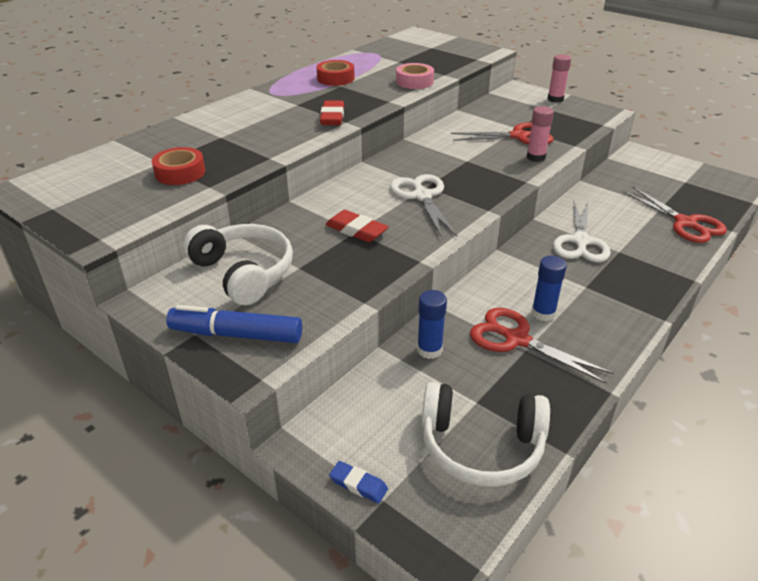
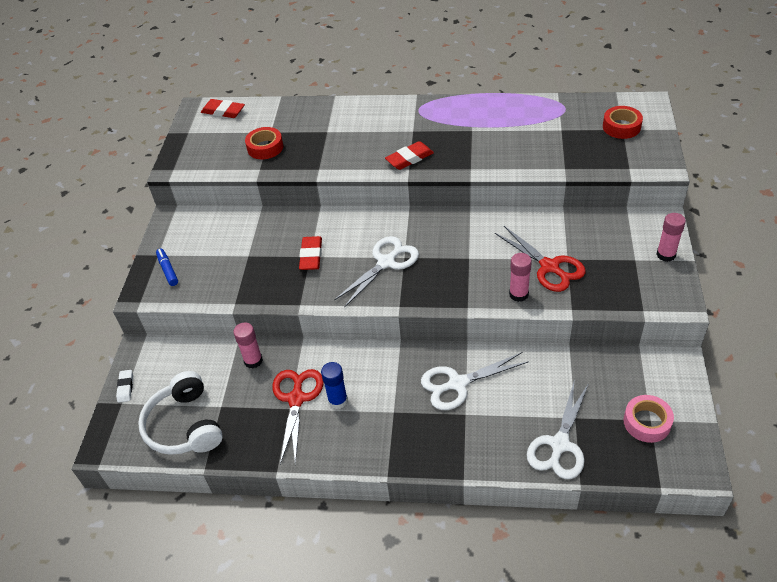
camera: 60 degrees right, 10 degrees up
blue marker [166,305,302,343] -> blue marker [156,249,178,286], size x0.59
white headphones [183,224,293,305] -> none
red tape [317,60,355,86] -> red tape moved to [603,106,643,139]
blue eraser [329,461,388,503] -> white eraser [116,370,133,403]
pink tape [396,63,434,89] -> pink tape moved to [623,395,674,443]
blue glue stick [417,290,447,359] -> pink glue stick [233,323,263,369]
red scissors [623,186,727,243] -> white scissors [527,379,589,479]
none -> red eraser [201,99,245,118]

